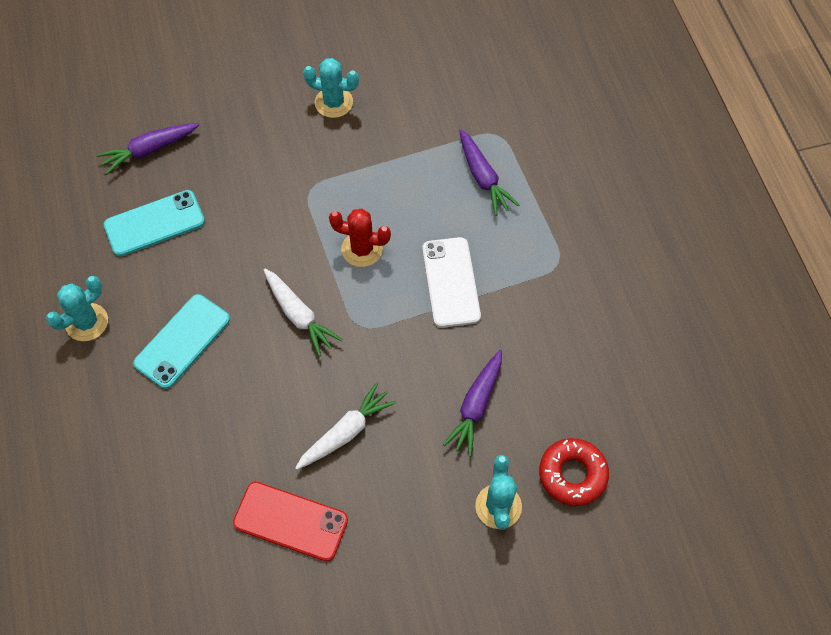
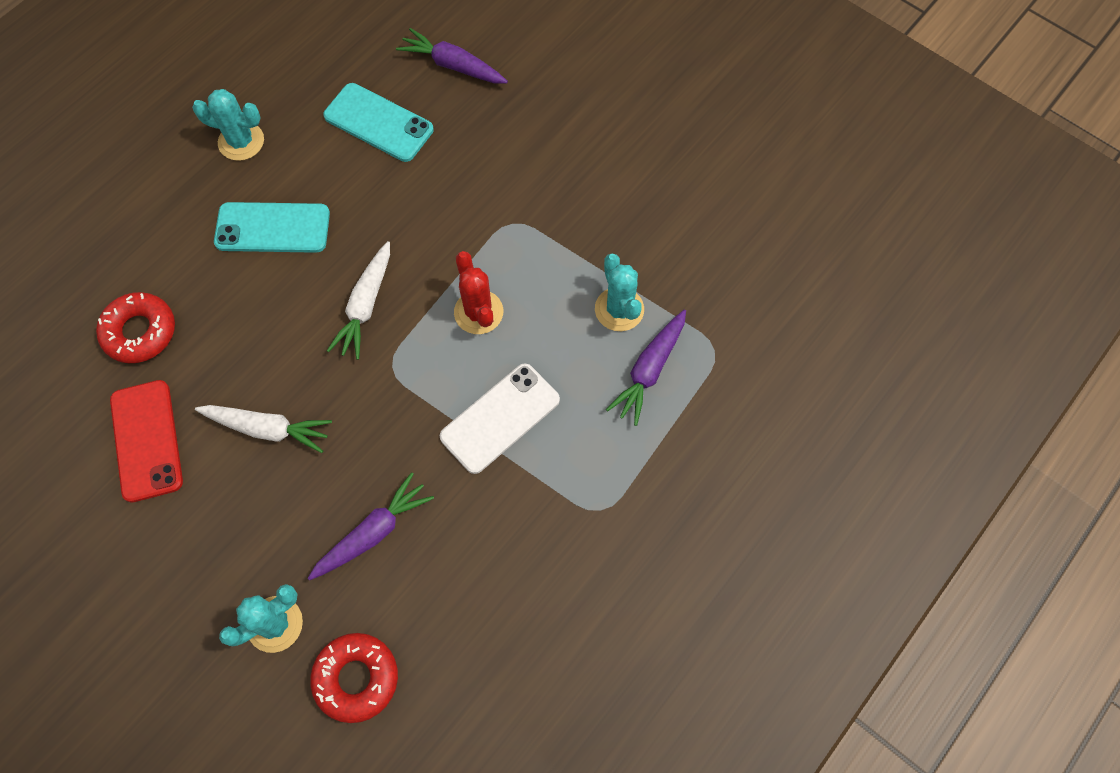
camera: 55 degrees right, 5 degrees up
turquoise cactus [303,58,359,118] -> turquoise cactus moved to [595,254,644,331]
purple carrot [443,350,502,457] -> purple carrot turned 150 degrees clockwise [308,472,434,580]
none -> red donut [96,292,175,363]

